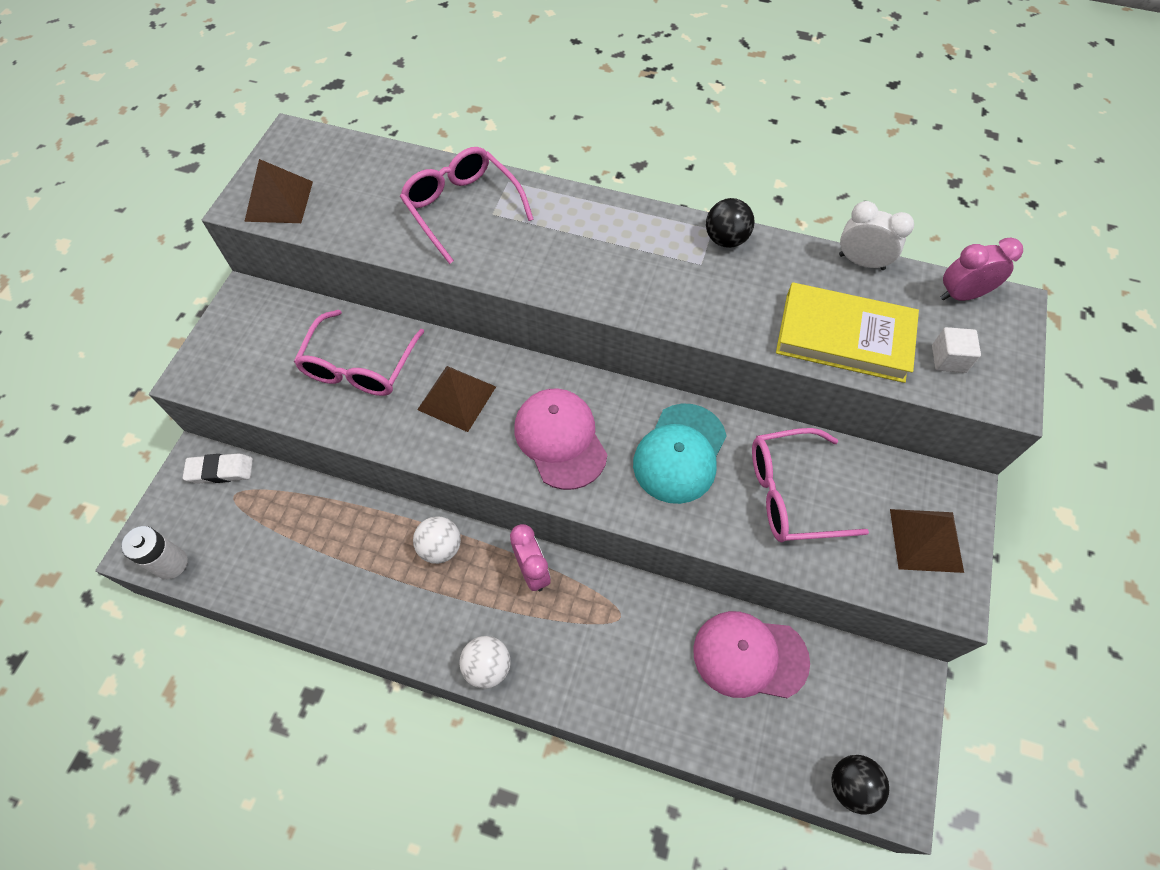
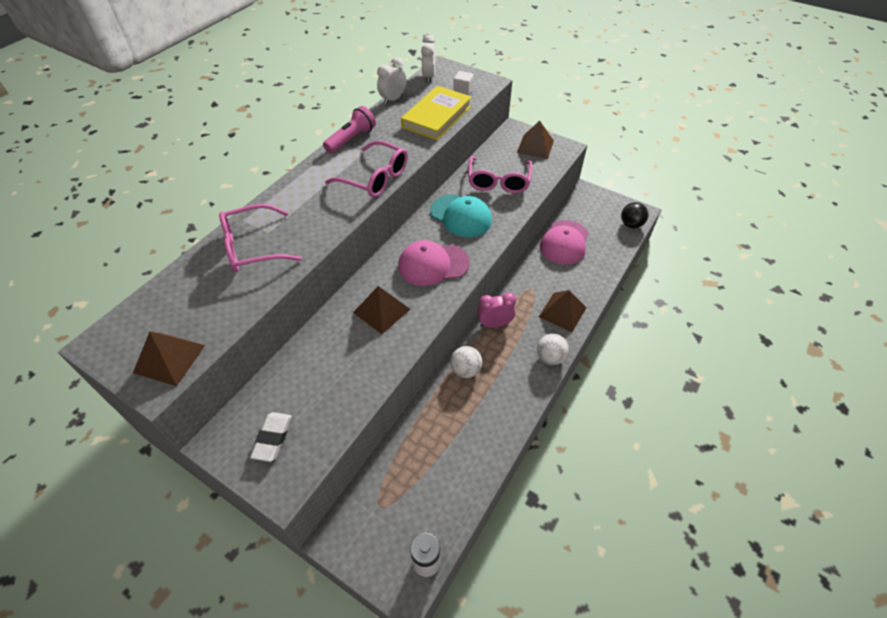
camera: 75 degrees left, 10 degrees down
white eraser [183,454,253,484] -> white eraser moved to [250,412,292,462]
pink glasses [294,310,425,396] -> pink glasses moved to [325,141,408,197]
black ball [706,198,755,248] -> pink flashlight [323,106,376,154]
pink clock [941,237,1023,301] -> white clock [421,35,435,83]
none -> brown pyramid [539,290,587,332]

